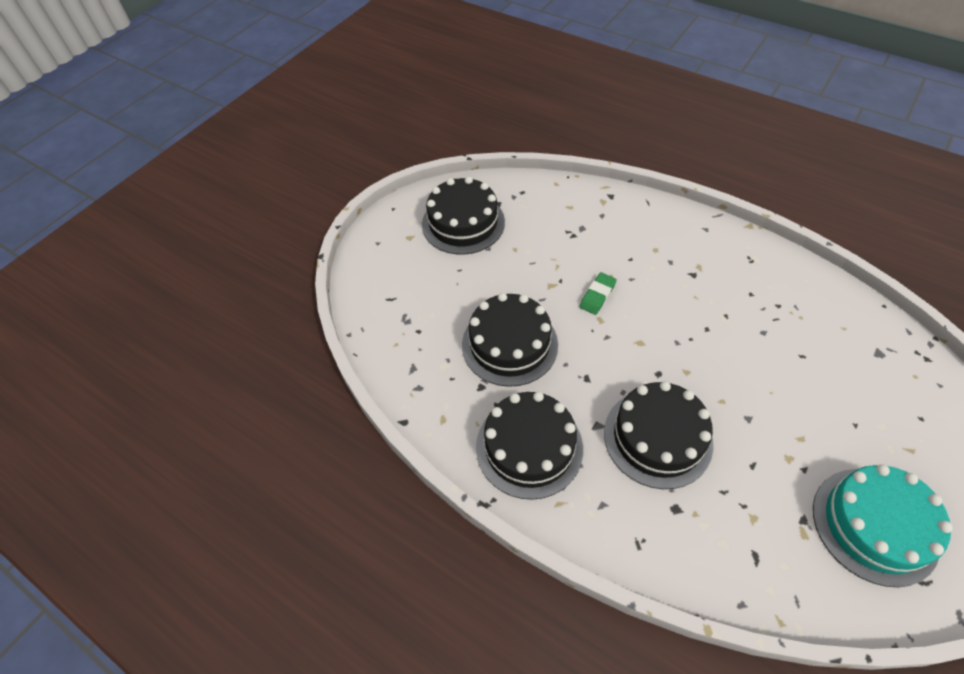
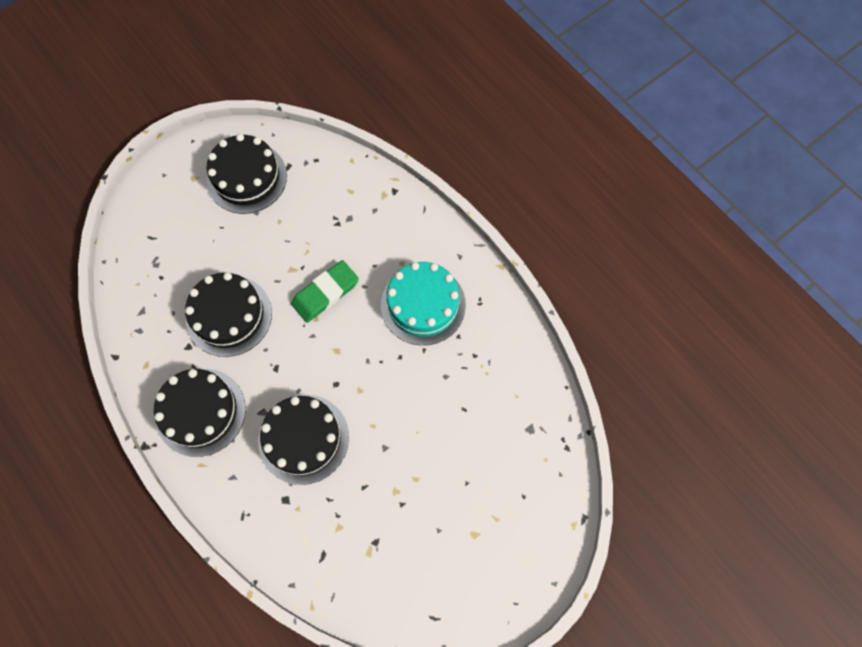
camera: 15 degrees right, 15 degrees up
green eraser [580,272,617,315] -> green eraser [291,260,359,323], size x1.59
turquoise cake [813,464,953,587] -> turquoise cake moved to [381,262,466,345]

